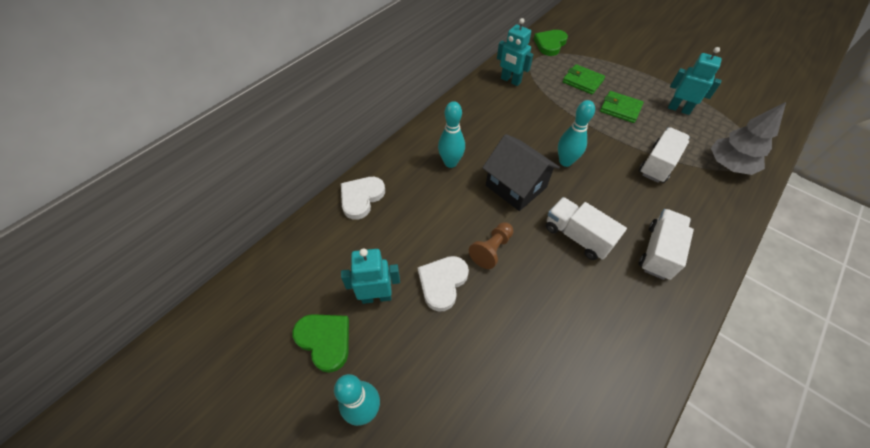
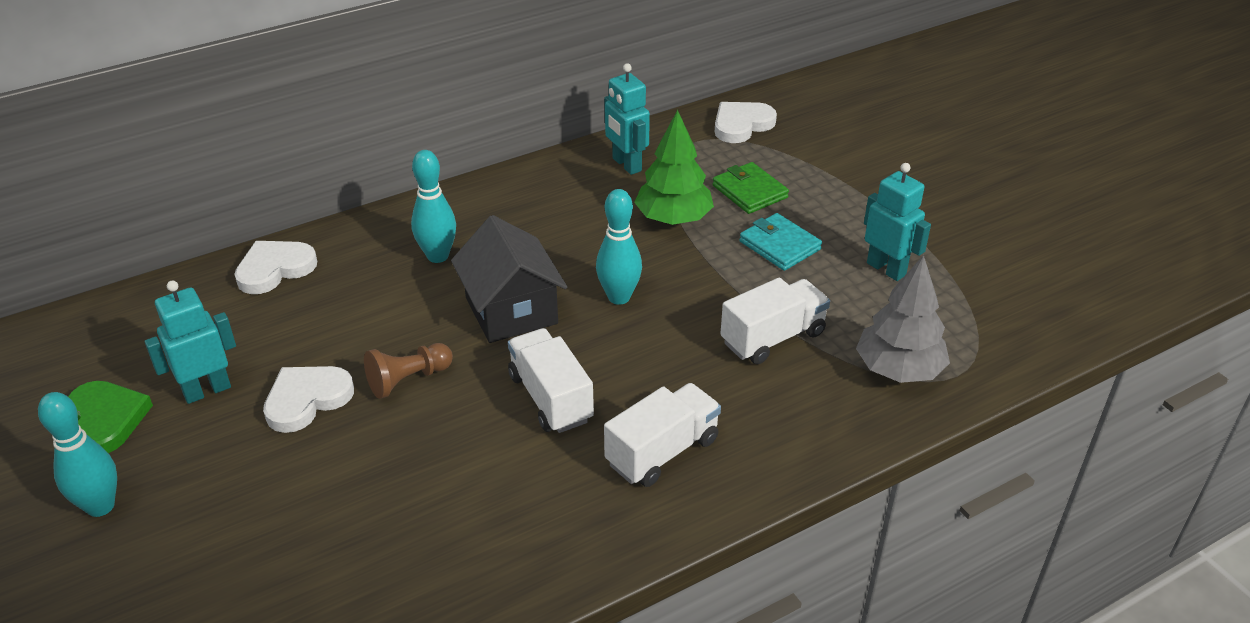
camera: 20 degrees right, 15 degrees down
turquoise robot [341,248,400,304] -> turquoise robot turned 45 degrees counterclockwise [145,280,236,404]
green heart [534,30,568,56] -> white heart [715,102,777,143]
green wallet [600,91,644,123] -> turquoise wallet [739,213,822,271]
none -> green tree [634,110,714,225]

